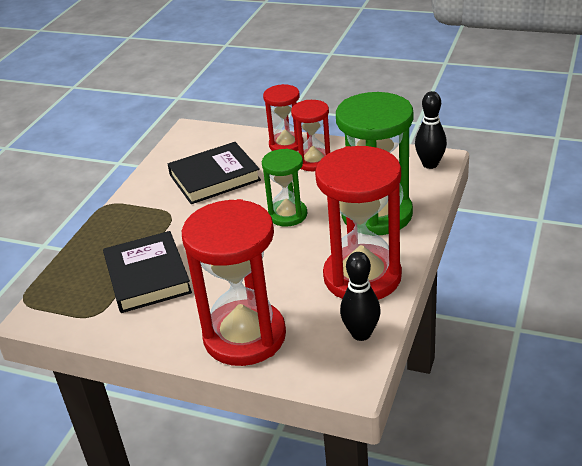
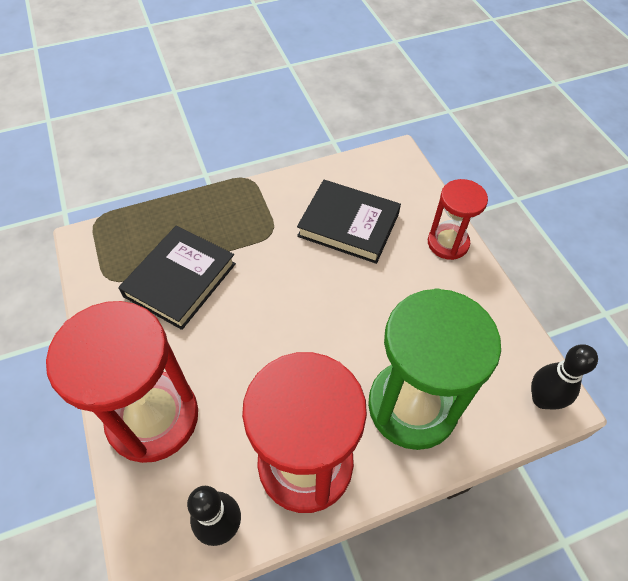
camera: 45 degrees right, 20 degrees up
green hourglass [262,149,307,227] -> none
red hourglass [291,100,330,171] -> none

